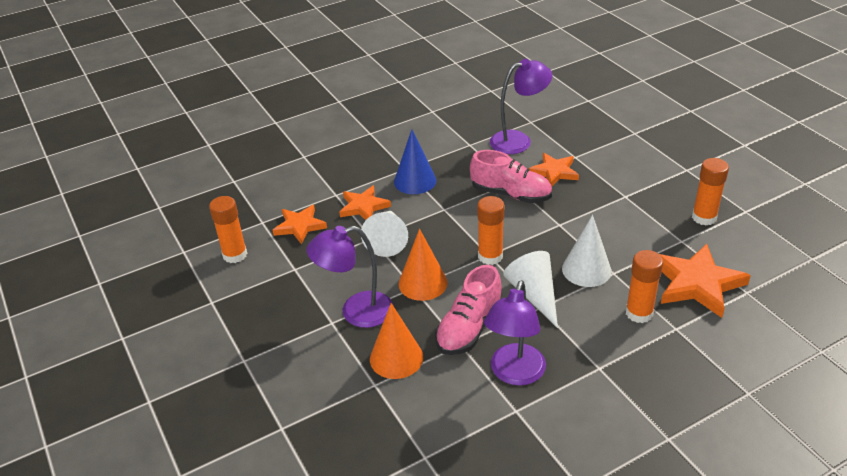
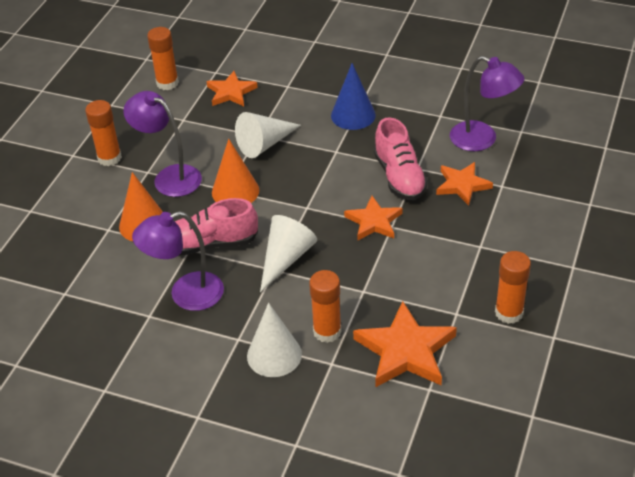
camera: 50 degrees right, 5 degrees up
orange star [339,185,391,220] -> orange star moved to [344,196,403,241]
orange glue stick [477,196,504,265] -> orange glue stick moved to [85,100,122,166]
white cone [562,215,612,287] -> white cone moved to [247,303,302,377]

